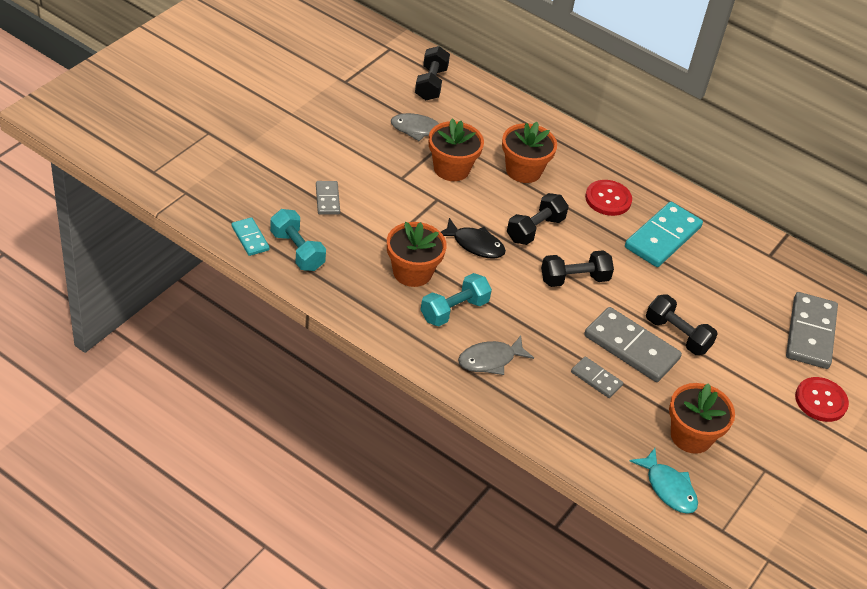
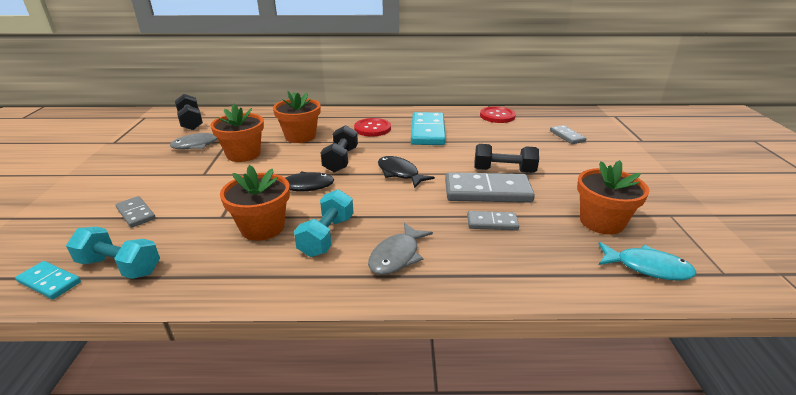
camera: 30 degrees left, 15 degrees down
black dumbbell [541,250,614,287] -> black fish [378,156,435,188]
grey domino [786,292,838,369] -> grey domino [550,125,586,144], size x0.53
red button [795,377,849,422] -> red button moved to [480,106,516,123]

